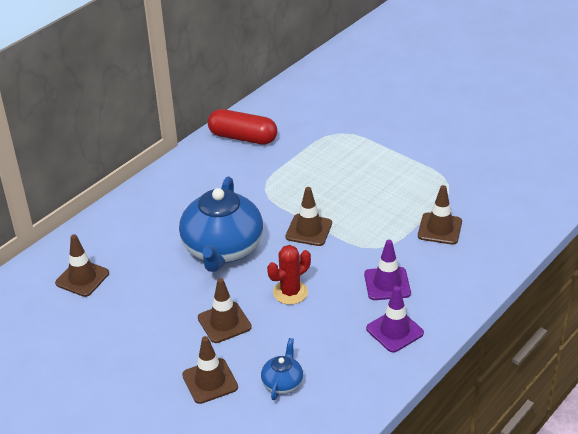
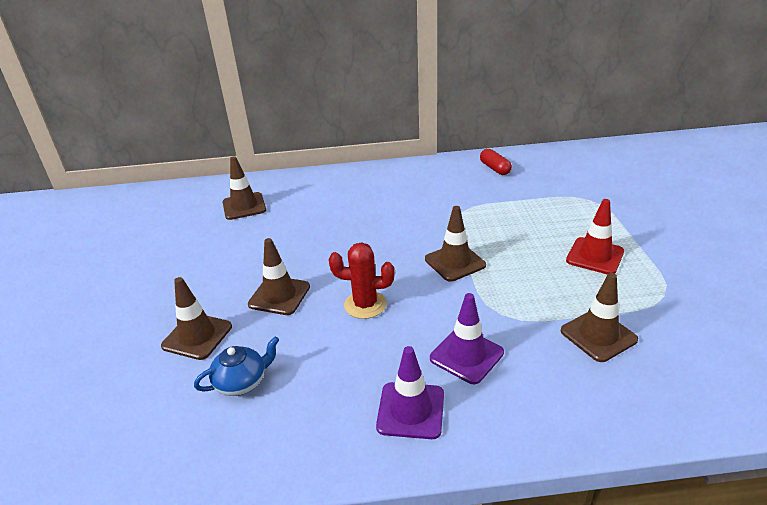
camera: 45 degrees right, 5 degrees down
blue teapot [179,176,263,272] -> none
red capsule [208,109,277,145] -> red capsule [480,149,512,175], size x0.56
none -> red traffic cone [566,199,624,275]

